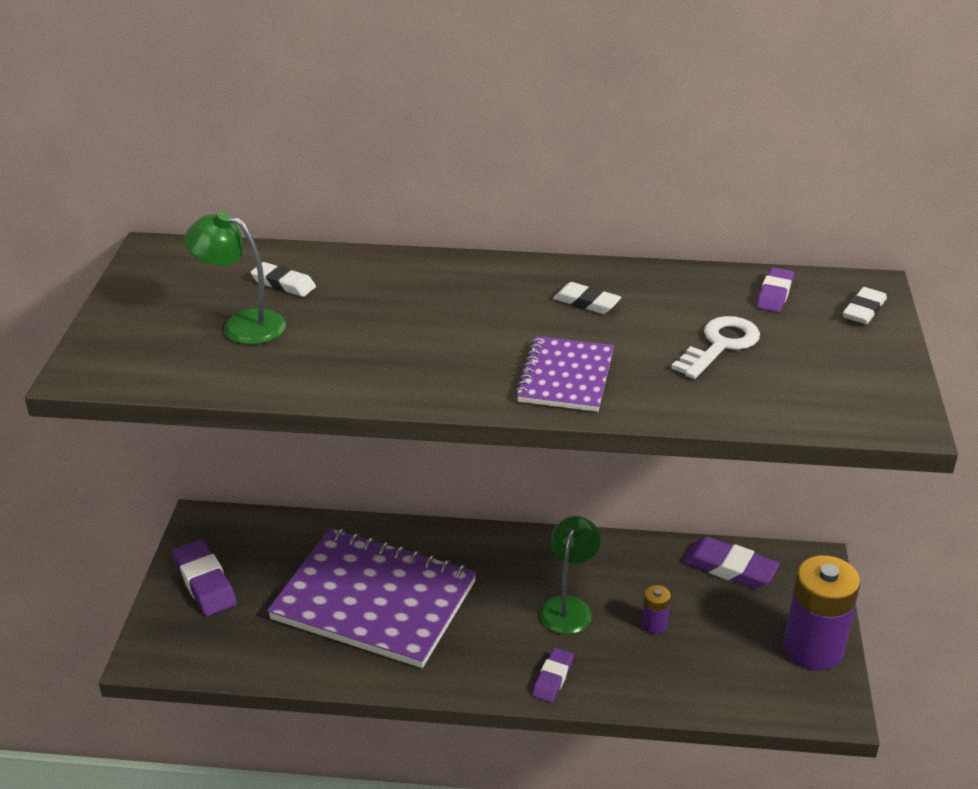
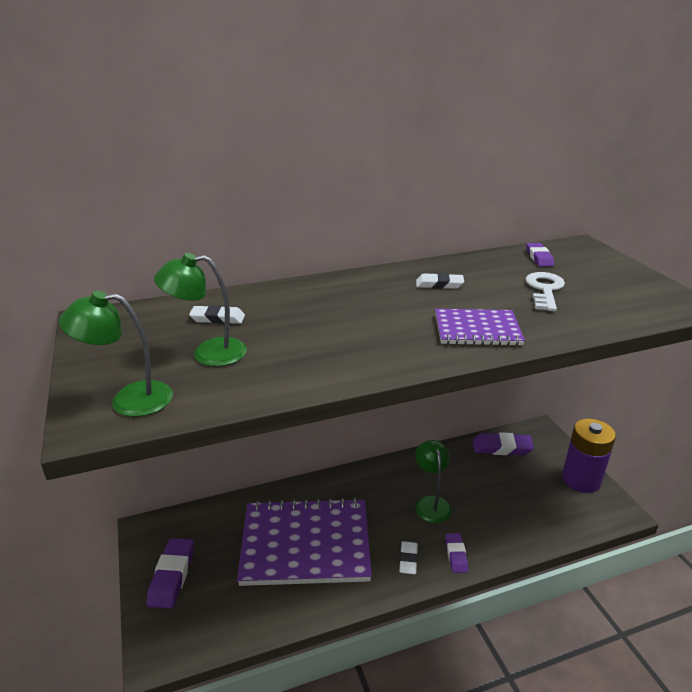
camera: 25 degrees left, 5 degrees down
purple eraser [172,539,237,616] -> purple eraser turned 60 degrees clockwise [147,538,194,609]
purple notebook [515,336,614,412] -> purple notebook turned 75 degrees counterclockwise [435,309,525,346]
purple battery [642,585,671,634] -> none
white eraser [843,287,887,324] -> white eraser moved to [399,541,418,574]
none -> green lamp [59,291,173,417]

